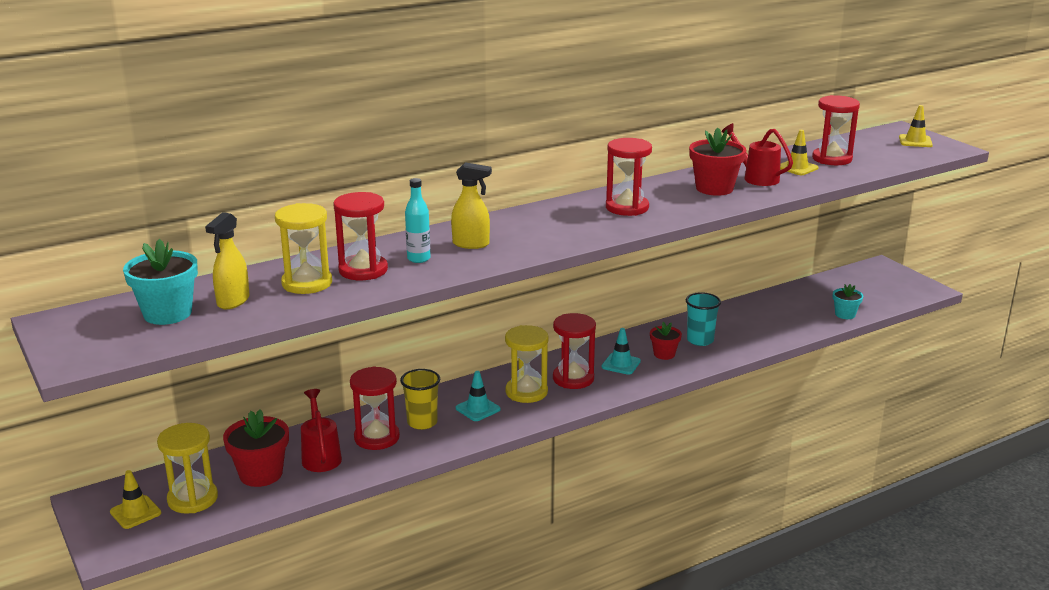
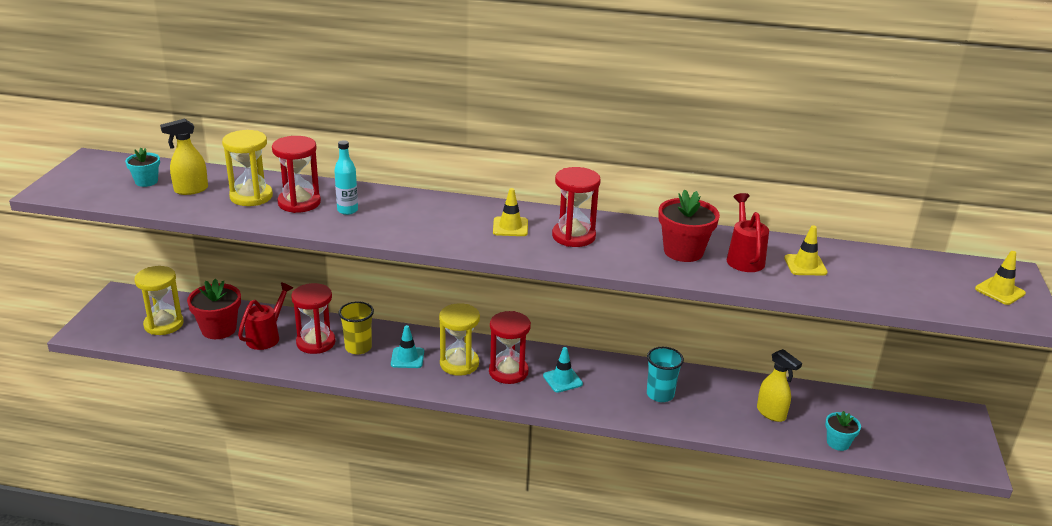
camera: 40 degrees right, 5 degrees up
yellow traffic cone [110,470,161,529] -> yellow traffic cone moved to [493,188,528,236]
turquoise flower pot [123,239,198,325] -> turquoise flower pot [125,148,160,187], size x0.59
yellow spray bottle [451,162,492,249] -> yellow spray bottle moved to [757,349,802,422]
red flower pot [650,322,682,360] -> none
red hourglass [812,95,860,165] -> none

